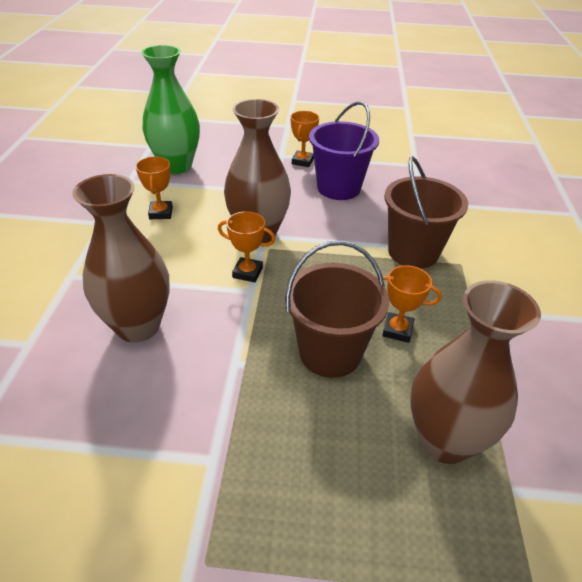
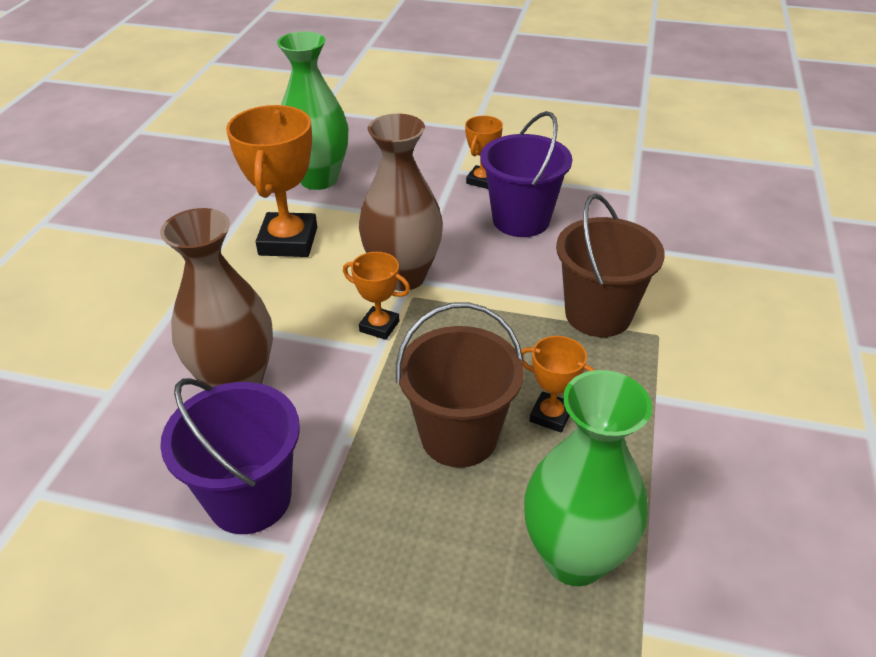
camera: 10 degrees right, 0 degrees up
orange trophy [136,156,173,219] -> orange trophy [226,105,317,257], size x1.89
brown vase [410,280,541,464] -> green vase [524,370,652,586]
none -> purple bucket [160,378,300,534]

